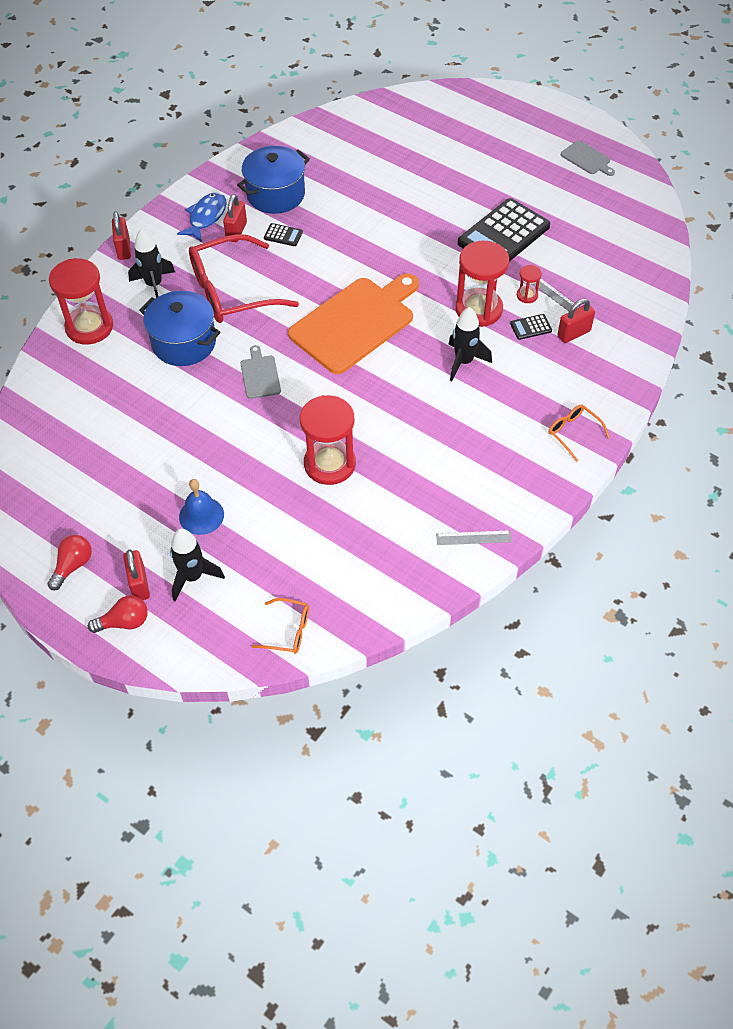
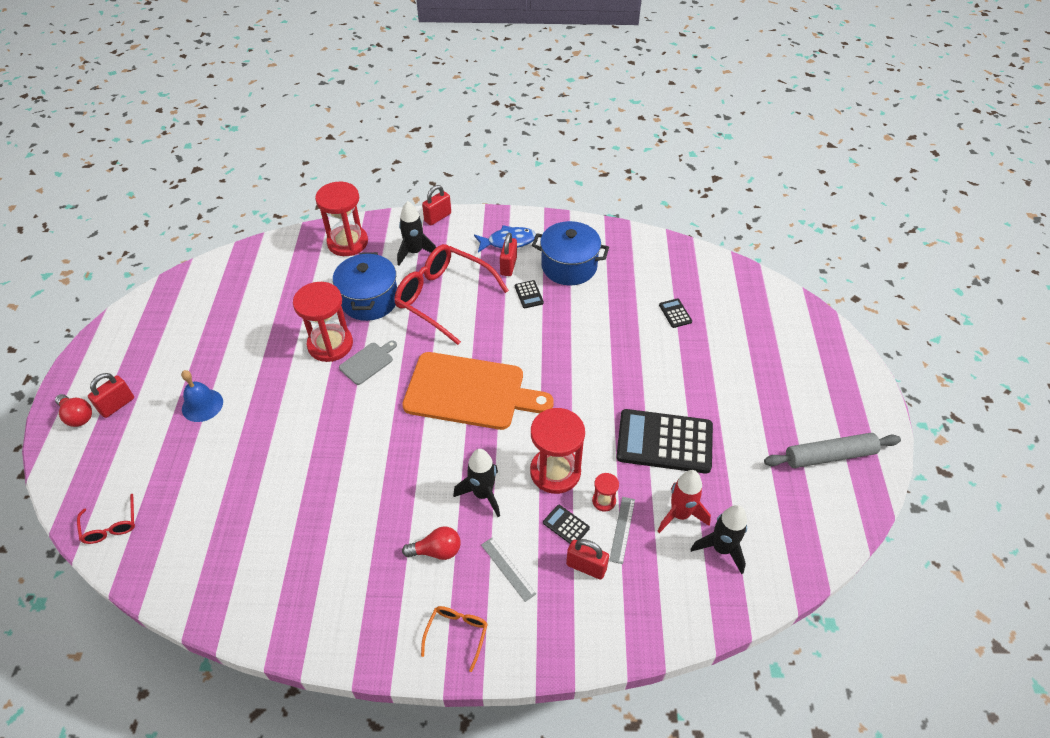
camera: 55 degrees right, 5 degrees down
red light bulb [48,535,92,590] -> red light bulb moved to [402,526,461,560]
black rocket [170,529,225,601] -> black rocket moved to [691,505,747,574]
red padlock [223,194,247,242] -> red padlock turned 60 degrees counterclockwise [500,233,517,276]
orange glasses [252,598,309,654] -> red glasses [77,494,135,544]
red hourglass [300,395,356,485] -> red hourglass moved to [293,282,353,362]
grey ruler [436,530,512,545] -> grey ruler moved to [481,538,536,602]
grey cutting board [561,140,615,176] -> grey rolling pin [764,433,901,468]
none -> red rocket [658,470,711,533]
none -> black calculator [659,298,692,328]

